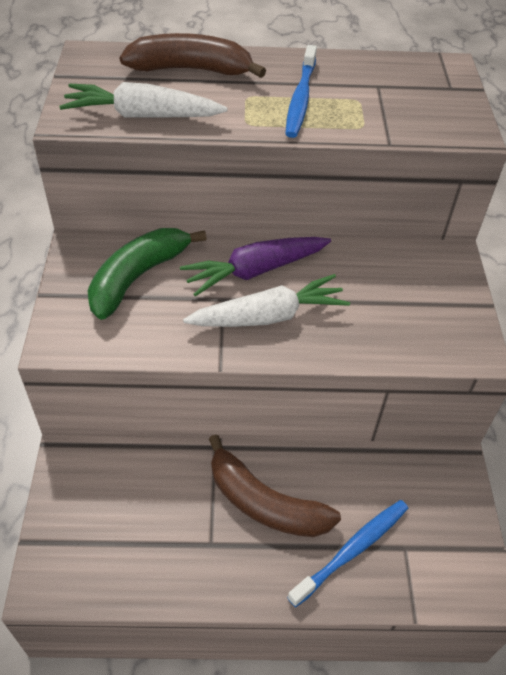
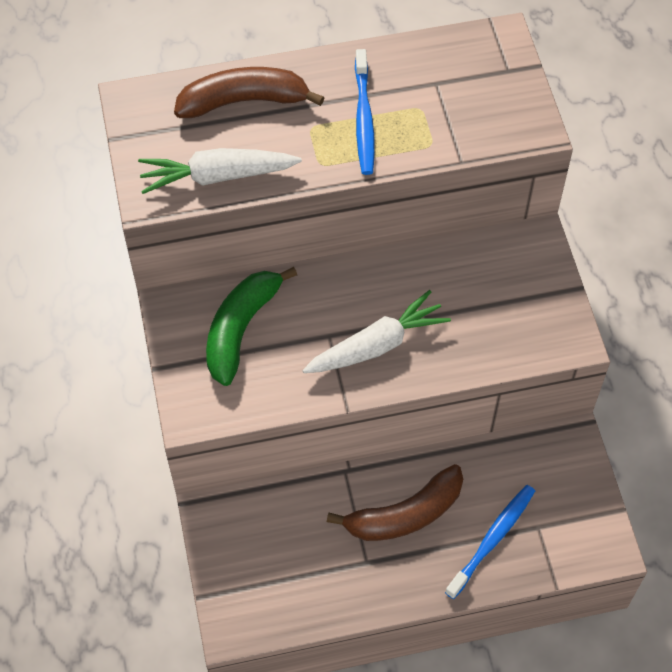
camera: 10 degrees left, 10 degrees up
purple carrot [180,237,331,297] -> none
brown banana [209,434,341,537] -> brown banana turned 45 degrees counterclockwise [327,464,463,541]

